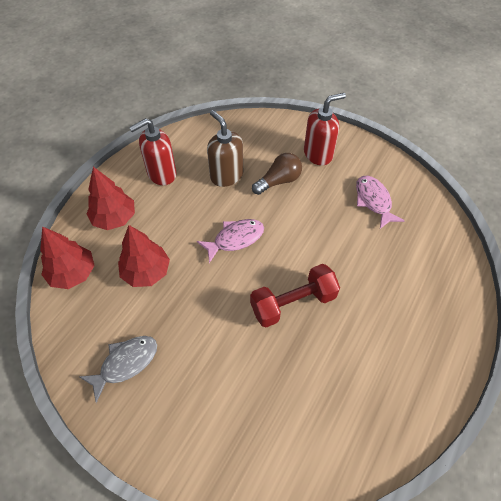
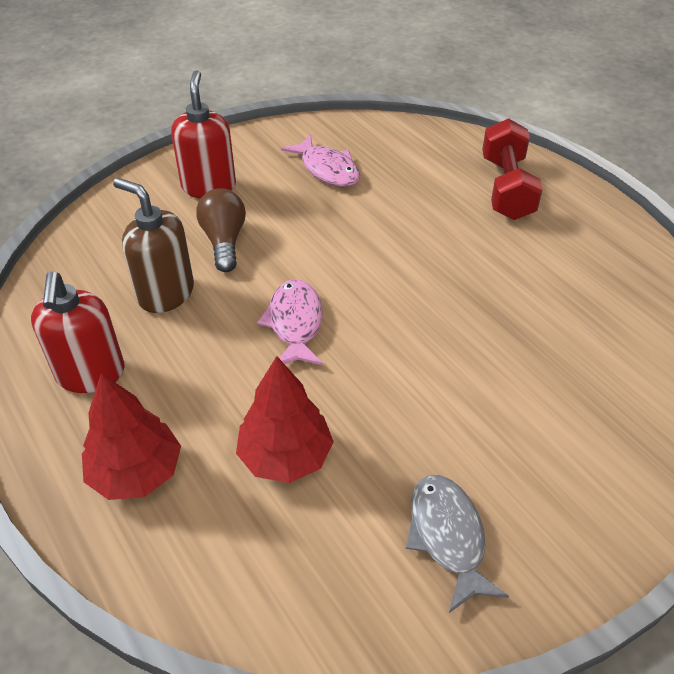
camera: 65 degrees left, 10 degrees down
red tree [40,227,95,289] -> none
brown soap dispenser [207,110,243,187] -> brown soap dispenser turned 45 degrees clockwise [113,178,194,313]
red dumbbell [250,264,340,328] -> red dumbbell moved to [482,118,543,220]
pink fish [356,176,405,229] -> pink fish turned 135 degrees counterclockwise [281,134,360,187]

